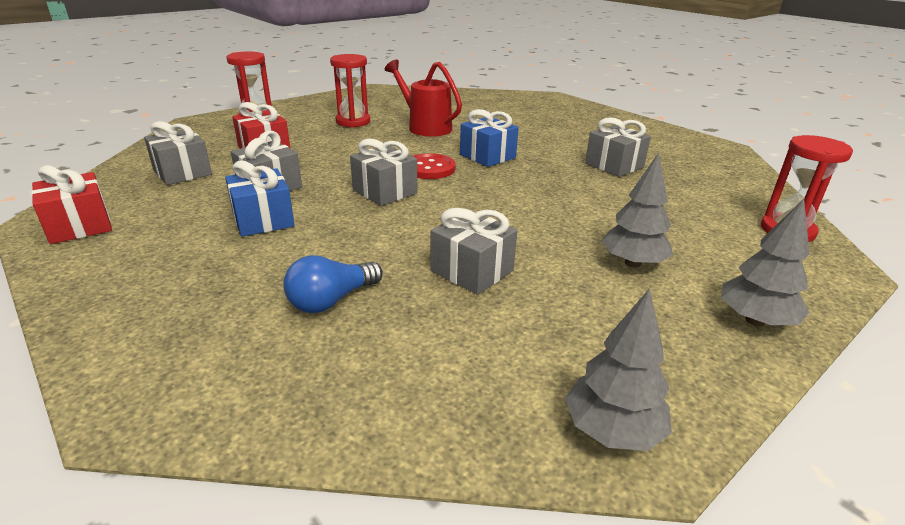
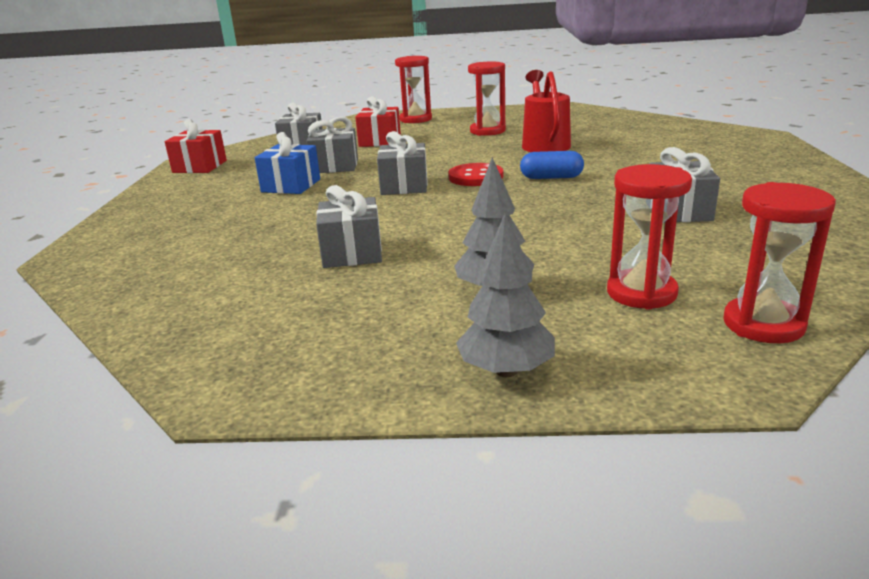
camera: 45 degrees right, 5 degrees down
blue light bulb [283,255,383,313] -> none
blue gift [460,109,519,167] -> blue capsule [520,151,584,179]
grey tree [565,288,672,451] -> none
none -> red hourglass [607,164,692,310]

